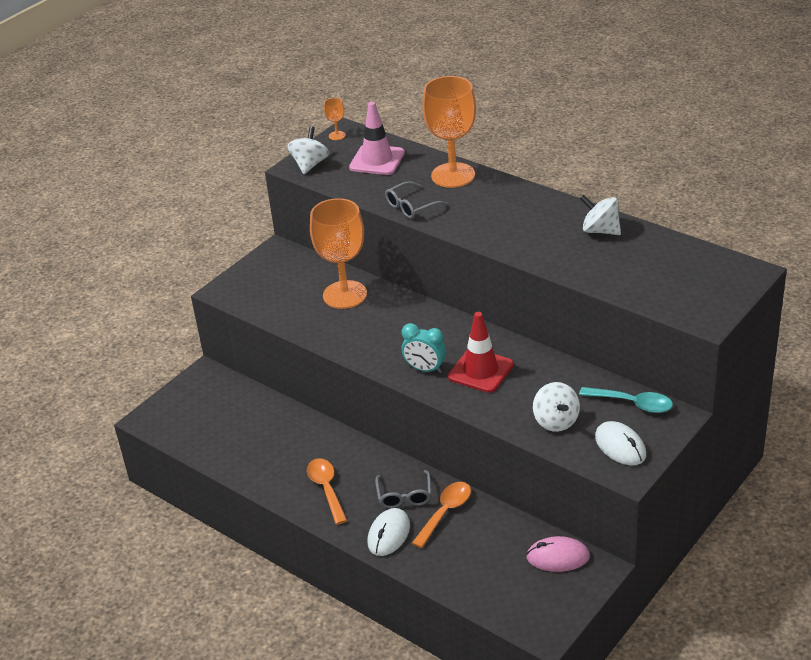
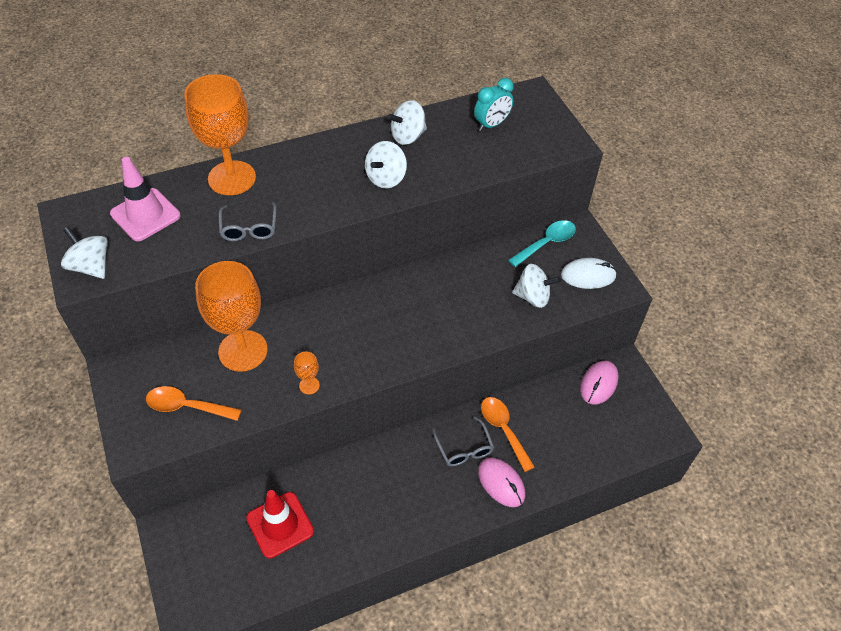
camera: 65 degrees left, 15 degrees up
orange spoon [307,458,347,525] -> orange spoon moved to [146,386,242,421]
orange goblet [324,98,346,140] -> orange goblet moved to [294,352,320,394]
white mouse [368,508,410,556] -> pink mouse [478,458,525,507]
grey glasses [375,470,431,509] -> grey glasses turned 45 degrees clockwise [432,416,494,466]
turquoise clock [401,323,446,373] -> turquoise clock moved to [474,78,514,131]
red traffic cone [448,312,514,393] -> red traffic cone moved to [246,490,314,559]
none -> white spinning top [365,141,407,188]

